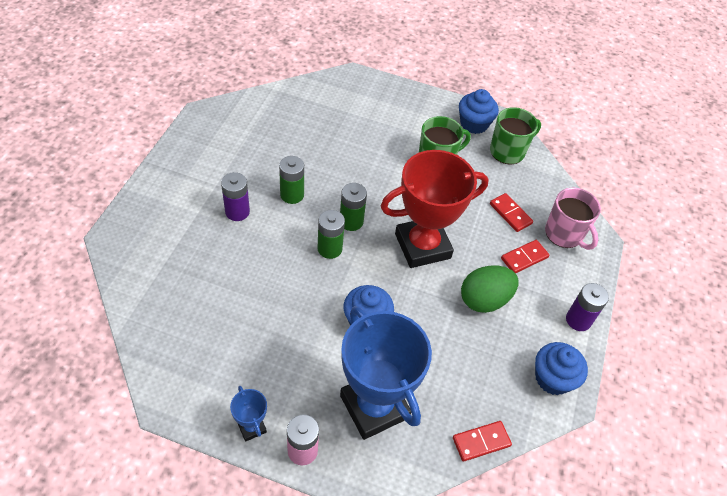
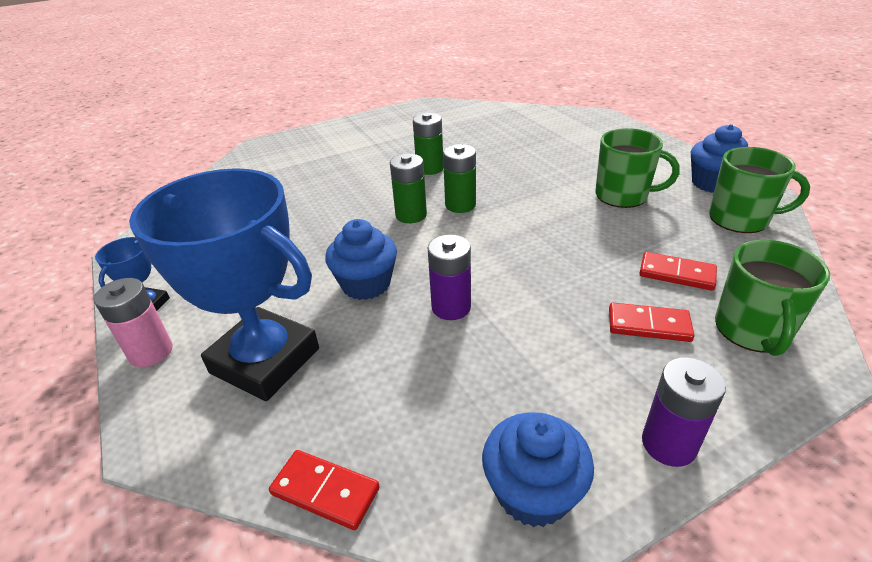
camera: 50 degrees right, 15 degrees down
purple battery [221,172,250,221] -> purple battery moved to [428,235,471,320]
blue trophy [340,306,432,440] -> blue trophy turned 75 degrees counterclockwise [129,168,319,401]
red trophy [380,150,489,268] -> none
green egg [461,266,518,313] -> none
red domino [490,193,533,232] -> red domino turned 75 degrees counterclockwise [639,252,717,290]
pink mug [545,188,601,250] -> green mug [715,240,830,356]

